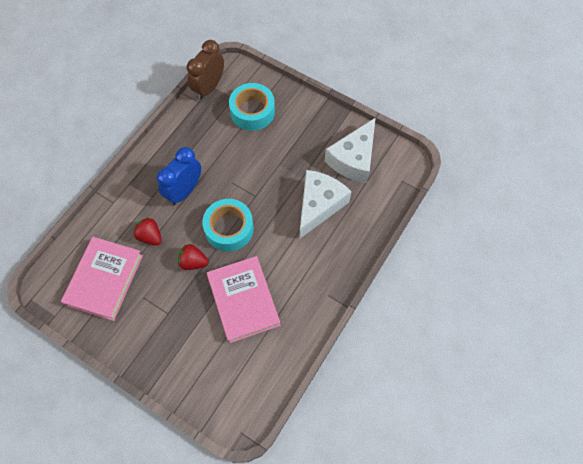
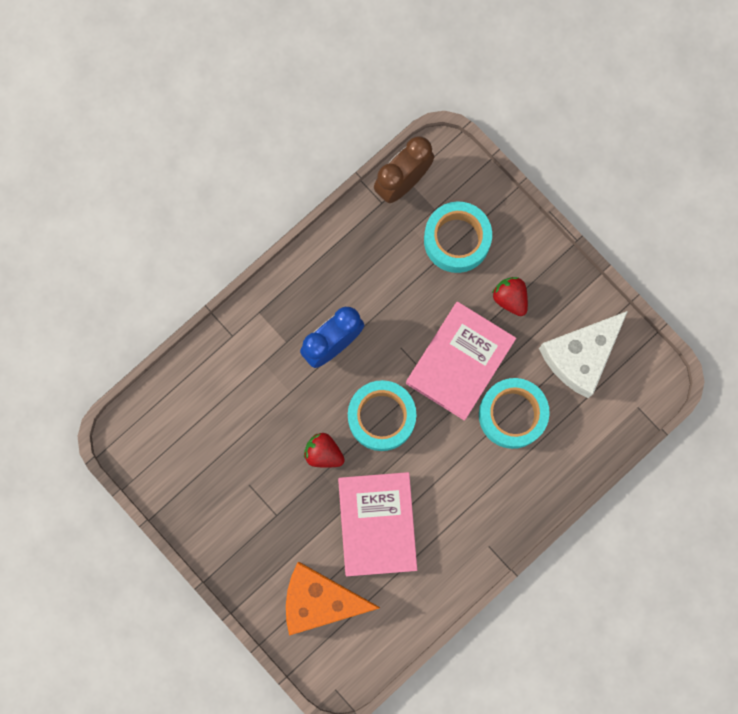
camera: 15 degrees right, 15 degrees up
pink book [61,237,143,321] -> pink book moved to [406,302,516,421]
red strawberry [133,217,162,245] -> red strawberry moved to [492,277,528,316]
white cheese [300,170,352,238] -> turquoise tape [479,378,550,449]
none -> orange cheese [286,562,380,636]

